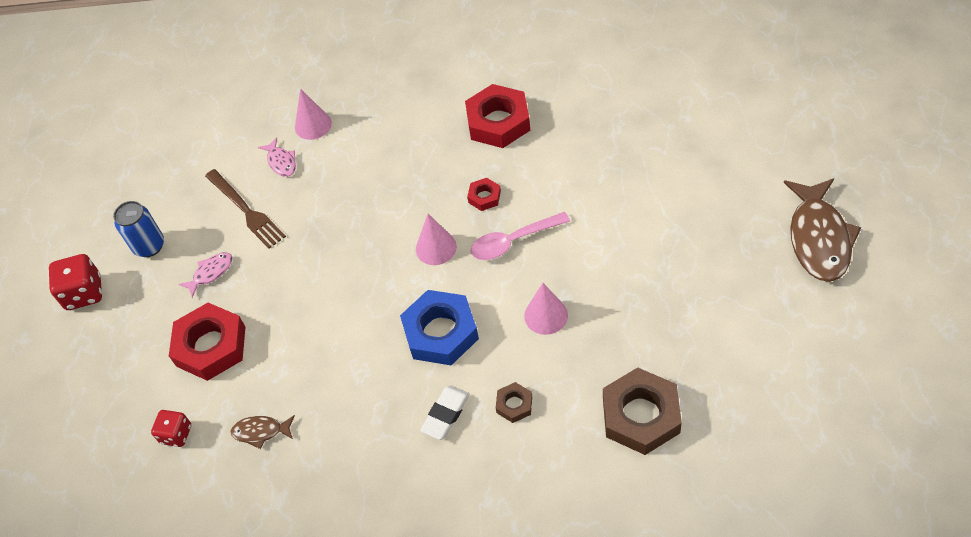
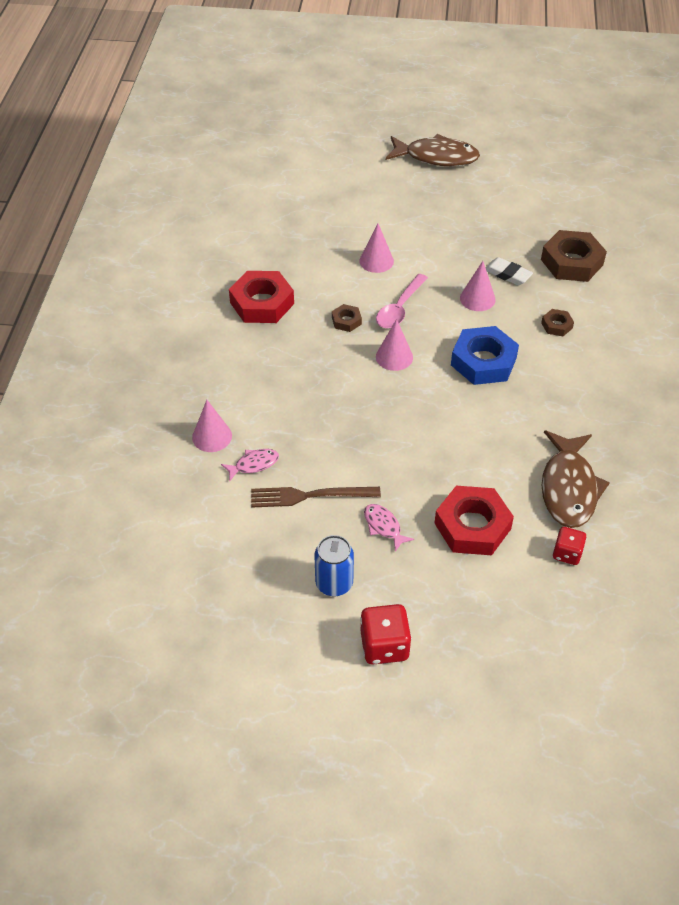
camera: 90 degrees left, 5 degrees down
brown fork [205,169,286,249] -> brown fork turned 150 degrees counterclockwise [251,487,381,508]
brown fish [230,415,295,449] -> brown fish [542,430,610,528], size x2.08
white eraser [420,385,470,440] -> white eraser moved to [485,257,533,285]
red nut [467,178,501,211] -> brown nut [332,304,362,332]
pink spoon [471,212,570,260] -> pink spoon turned 45 degrees clockwise [376,274,428,328]
none -> pink cone [359,223,394,273]

